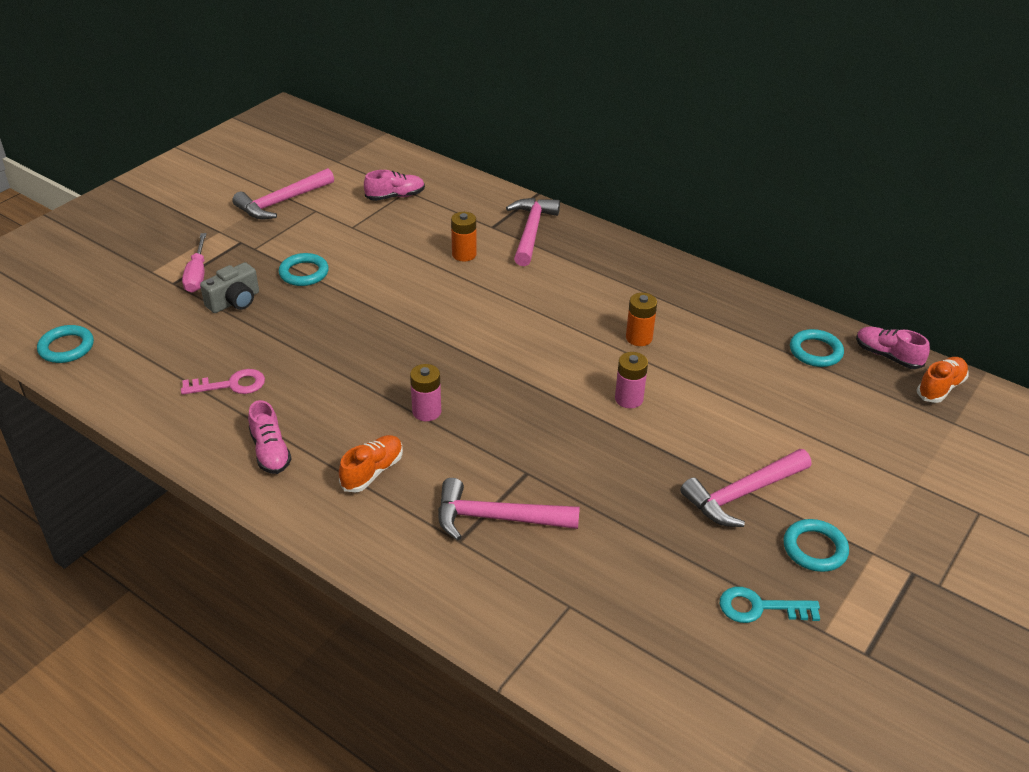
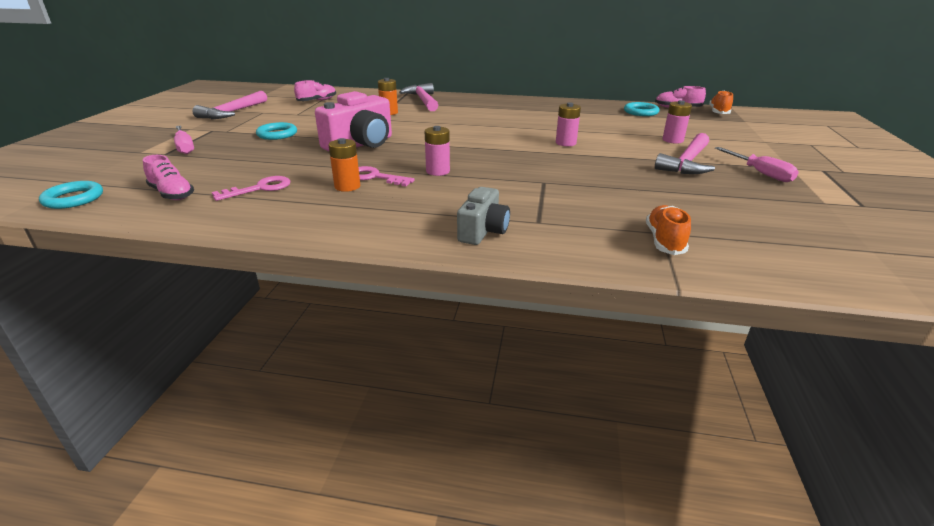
camera: 25 degrees left, 10 degrees down
grey camera [200,262,259,313] -> grey camera moved to [457,187,510,245]
pink shoe [248,400,292,474] -> pink shoe moved to [143,155,194,200]
orange shoe [339,435,403,492] -> orange shoe moved to [646,205,691,255]
pink hammer [438,478,580,540] -> none
orange battery [626,293,657,346] -> orange battery moved to [329,138,360,192]
turquoise key [720,587,820,623] -> none
turquoise ring [783,519,849,572] -> pink screwdriver [715,147,799,182]
none -> pink camera [315,91,392,151]
none -> pink key [358,166,414,186]
none -> pink battery [662,100,692,144]

